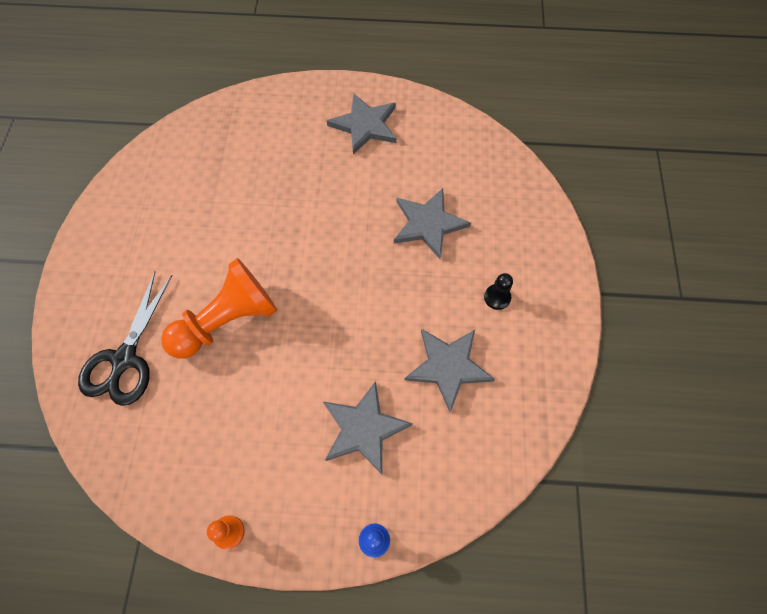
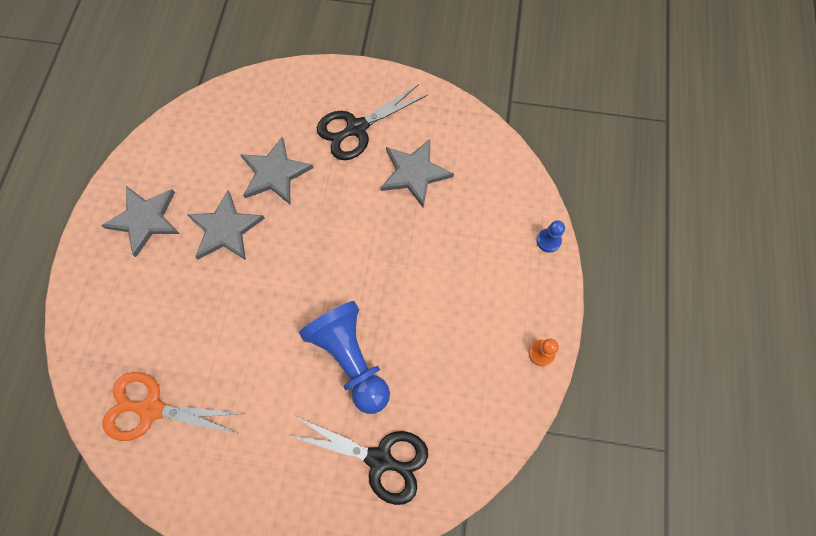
camera: 85 degrees left, 5 degrees up
orange pawn [161,258,277,359] -> blue pawn [299,301,390,414]
grey star [323,381,413,475] -> grey star moved to [186,190,265,260]
black pawn [484,273,513,310] -> black scissors [317,84,428,160]
none -> orange scissors [102,372,244,441]

